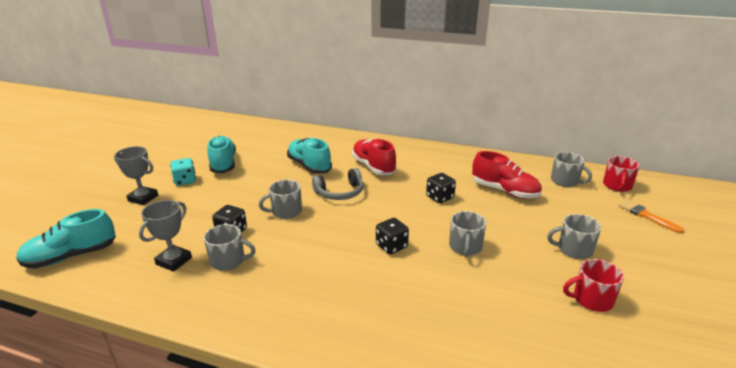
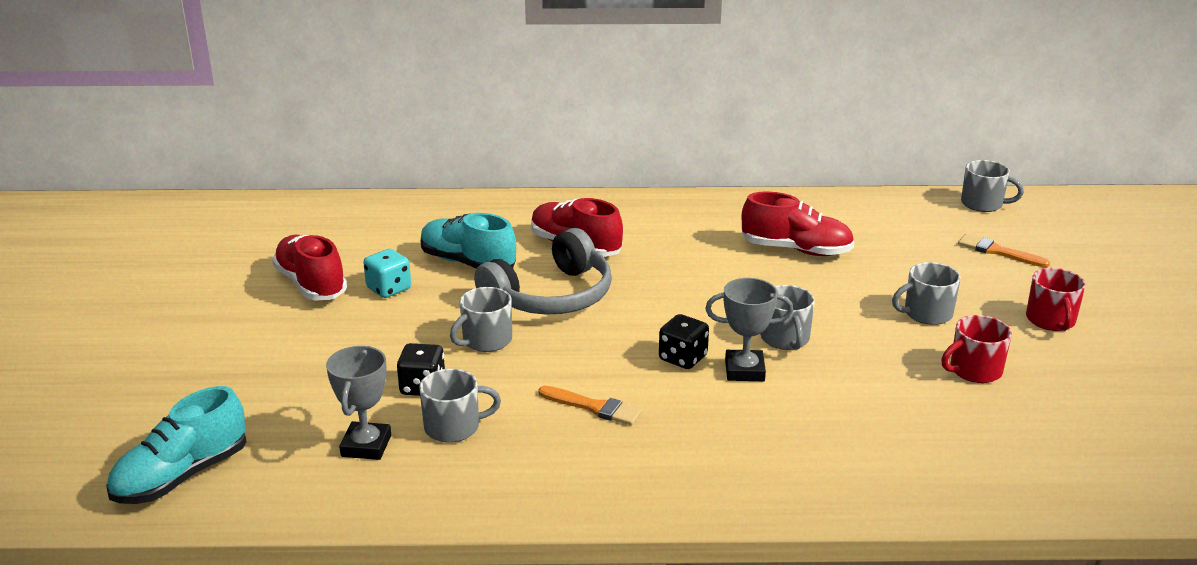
camera: 20 degrees left, 0 degrees up
grey trophy [114,146,158,205] -> grey trophy moved to [705,278,793,381]
turquoise dice [170,158,196,186] -> turquoise dice moved to [363,249,411,298]
turquoise shoe [207,136,236,173] -> red shoe [272,235,347,301]
grey headphones [312,168,363,200] -> grey headphones [474,228,612,315], size x1.54
black dice [426,173,456,203] -> none
grey mug [551,152,592,187] -> grey mug moved to [961,160,1024,212]
red mug [603,156,640,192] -> red mug moved to [1026,268,1086,331]
none -> orange brush [538,386,642,425]

